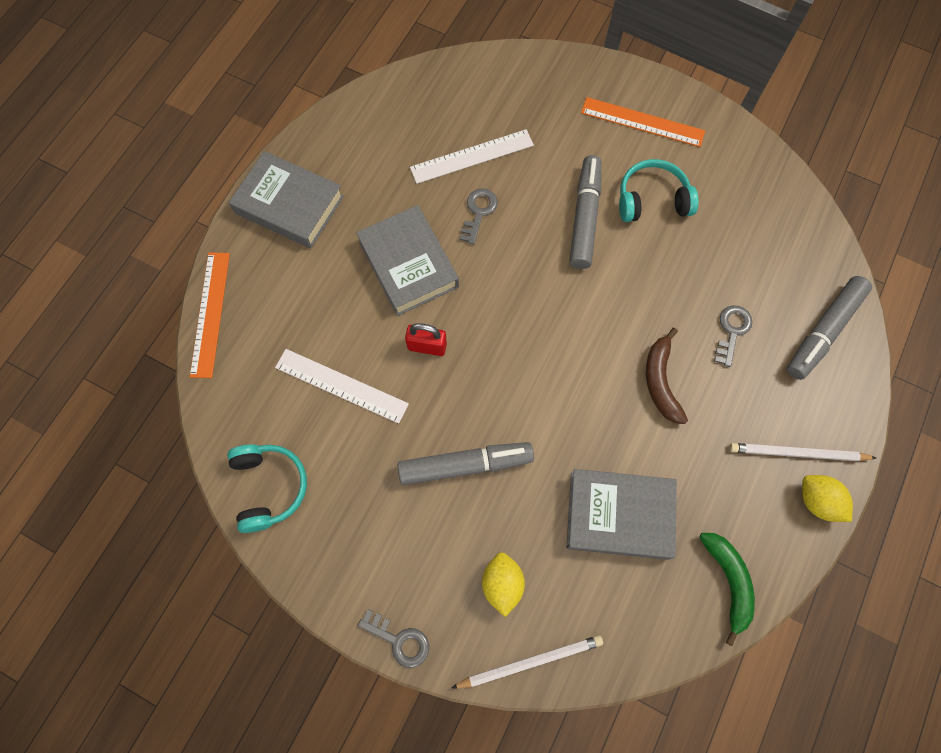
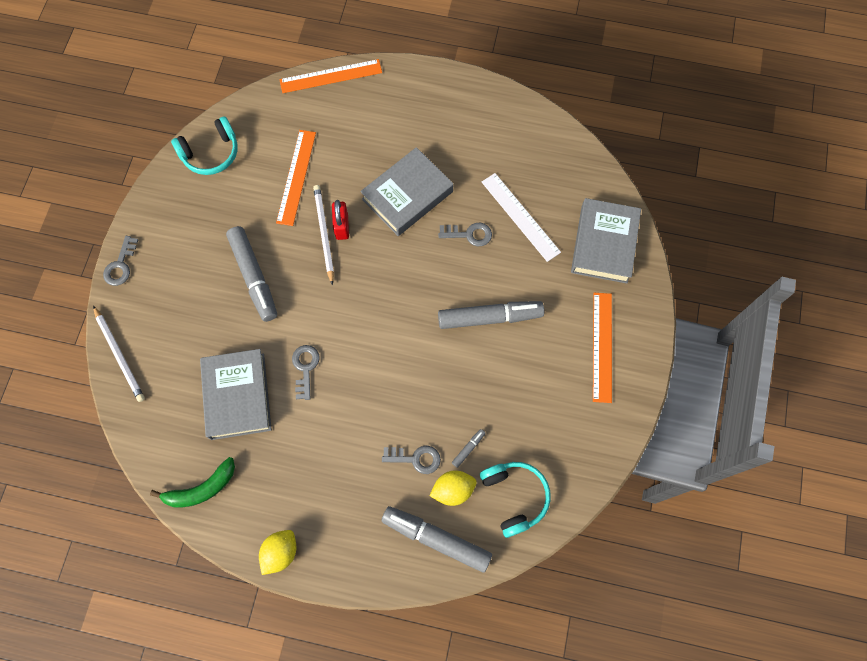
camera: 75 degrees right, 0 degrees up
grey book [229,151,344,248] -> grey book moved to [571,198,641,284]
white ruler [275,349,409,424] -> orange ruler [276,130,316,226]
yellow lemon [482,552,525,617] -> yellow lemon moved to [430,470,477,506]
turquoise headphones [619,159,699,222] -> turquoise headphones moved to [480,462,551,538]
brown banana [646,328,688,424] -> none
white pencil [729,443,876,461] -> white pencil moved to [313,185,334,285]
none -> grey key [292,345,319,400]
none -> grey marker [452,429,485,468]

